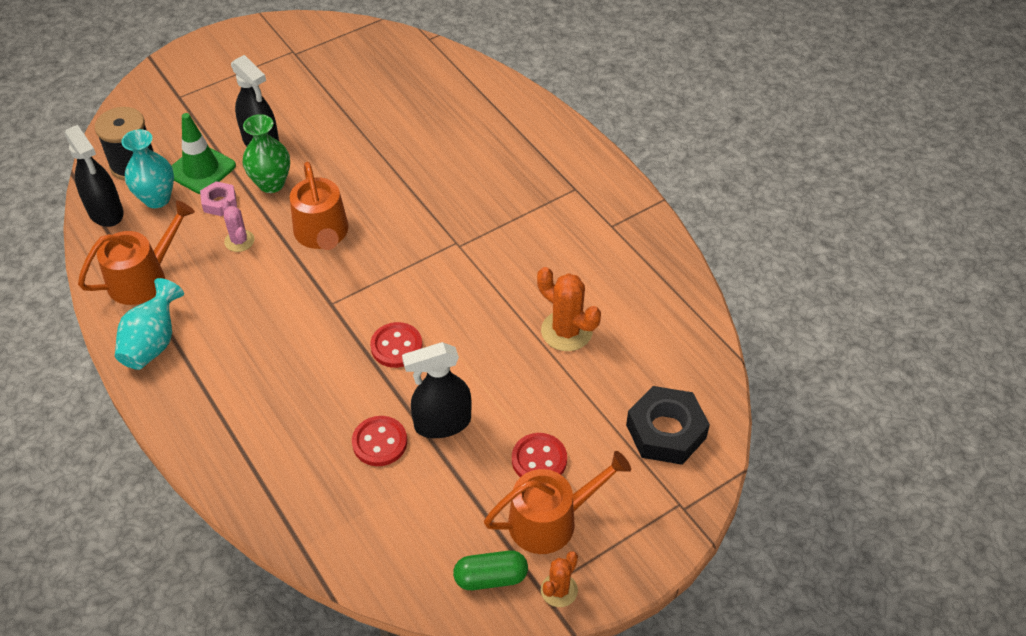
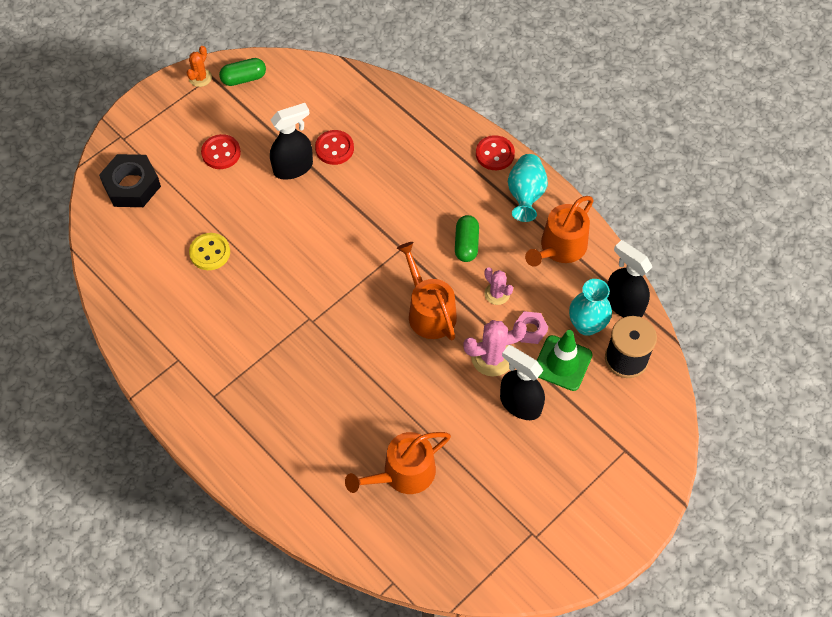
camera: 170 degrees right, 10 degrees up
green vase [243,114,290,193] -> pink cactus [463,320,527,376]
red button [370,322,422,368] -> red button moved to [476,135,515,170]
orange watering can [484,451,631,554] -> orange watering can moved to [345,432,451,494]
orange cactus [537,267,601,351] -> yellow button [189,233,230,270]
none -> green capsule [455,215,479,262]

